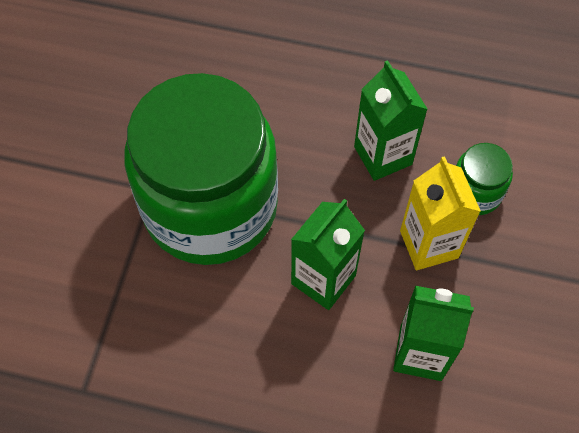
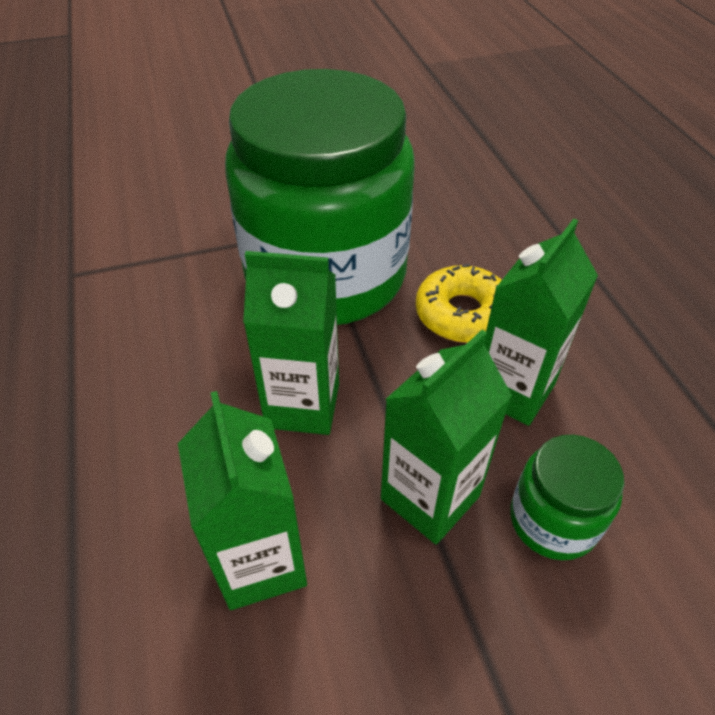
camera: 60 degrees right, 15 degrees down
yellow carton [400,156,481,270] -> green carton [381,330,512,544]
none -> yellow donut [416,264,502,343]

